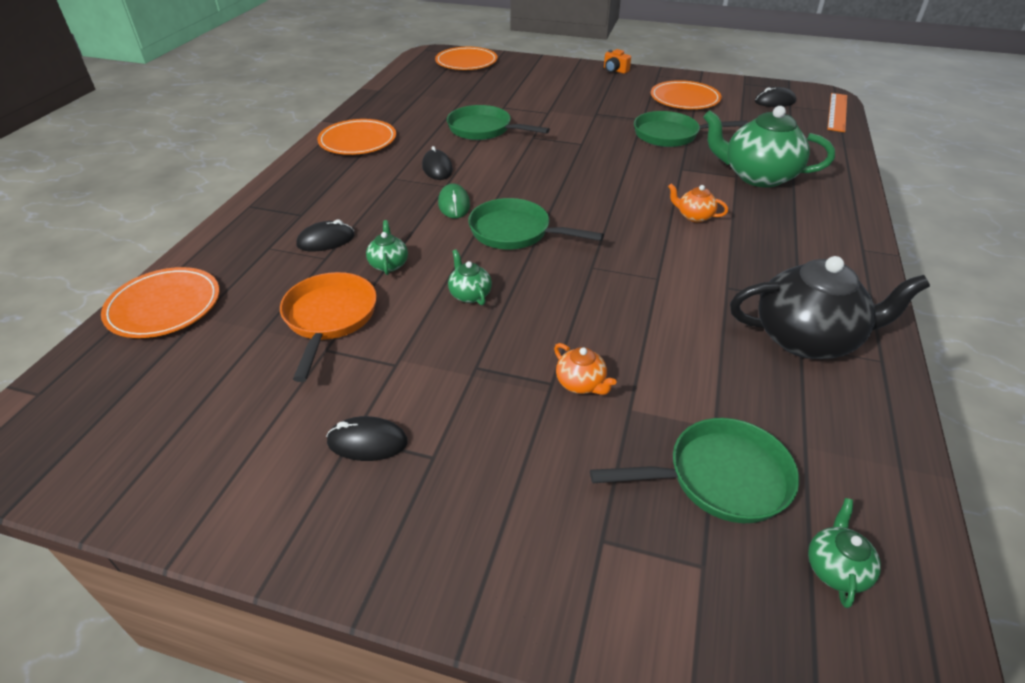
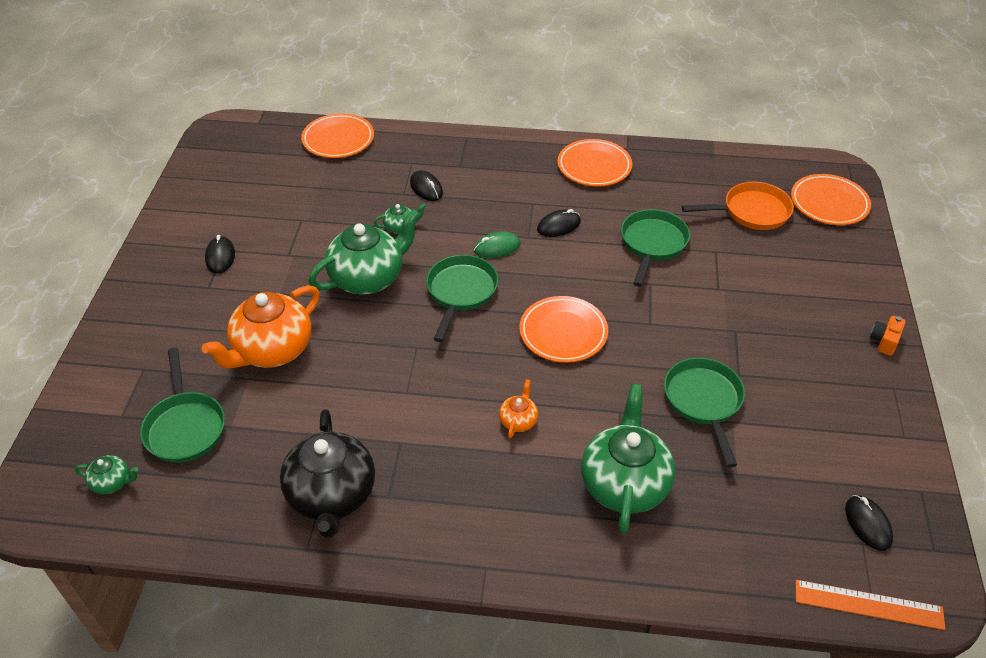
camera: 80 degrees right, 5 degrees up
orange pan [280,272,377,382] -> orange pan moved to [682,182,794,230]
green teapot [448,249,492,305] -> green teapot [309,209,420,295], size x2.23
orange teapot [554,343,616,395] -> orange teapot [202,285,320,368], size x2.23
orange plate [651,80,721,109] -> orange plate moved to [519,296,608,363]

